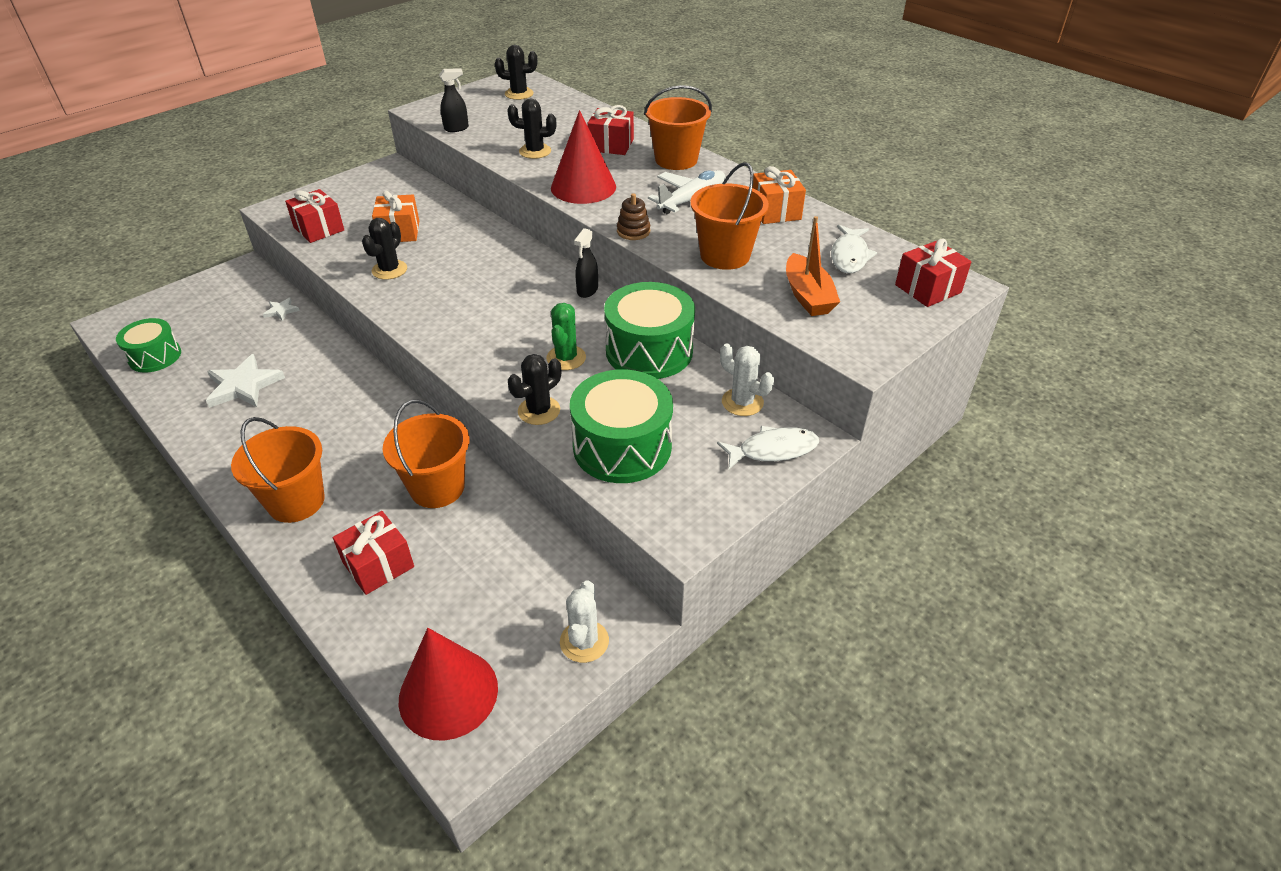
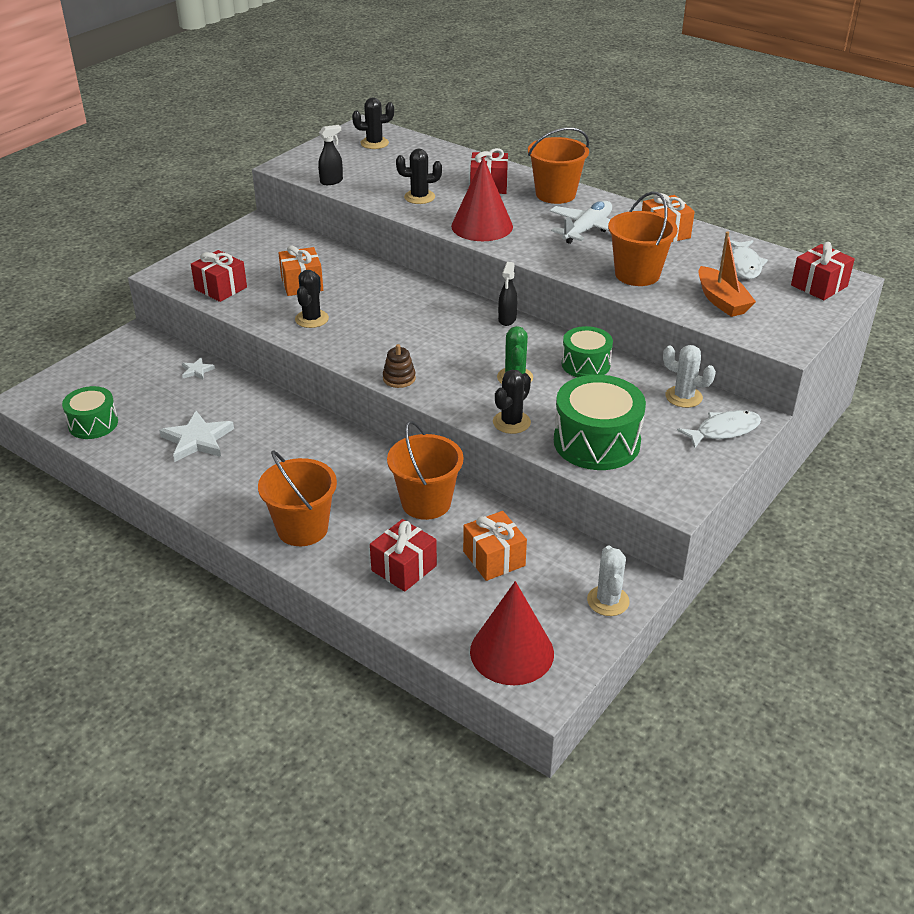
camera: 10 degrees left, 5 degrees down
green drum [604,282,695,379] -> green drum [562,326,613,377], size x0.62
brown stacking toy [617,193,650,240] -> brown stacking toy moved to [383,344,416,388]
none -> orange gift [463,511,527,581]

